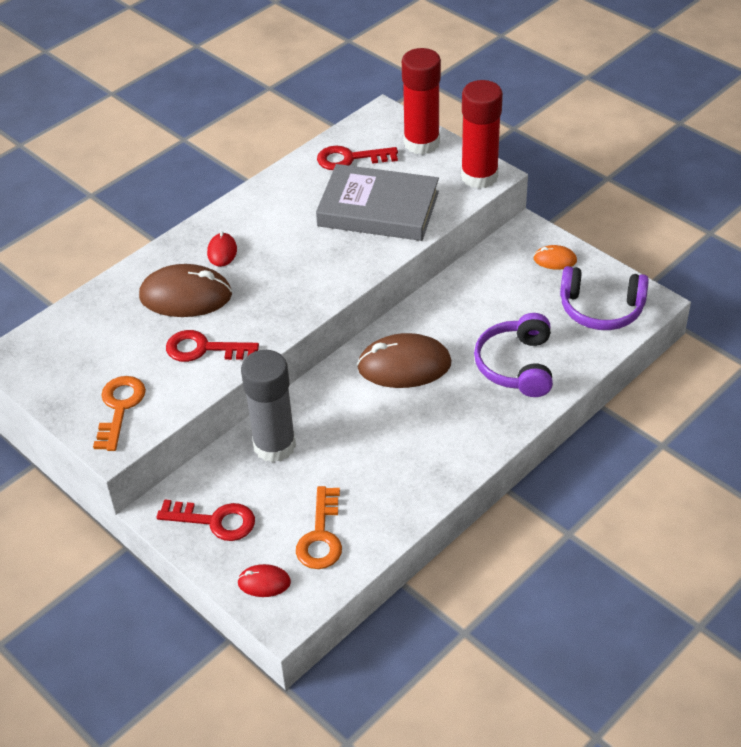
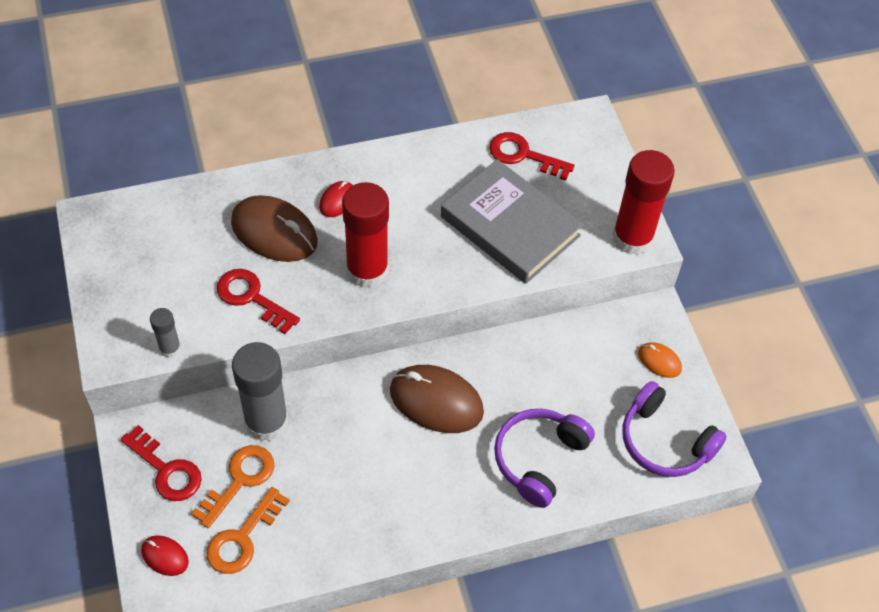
camera: 25 degrees right, 10 degrees up
orange key [93,376,146,451] -> orange key moved to [191,445,274,528]
red glue stick [402,48,441,155] -> red glue stick moved to [342,182,389,288]
none -> grey glue stick [150,308,181,358]

